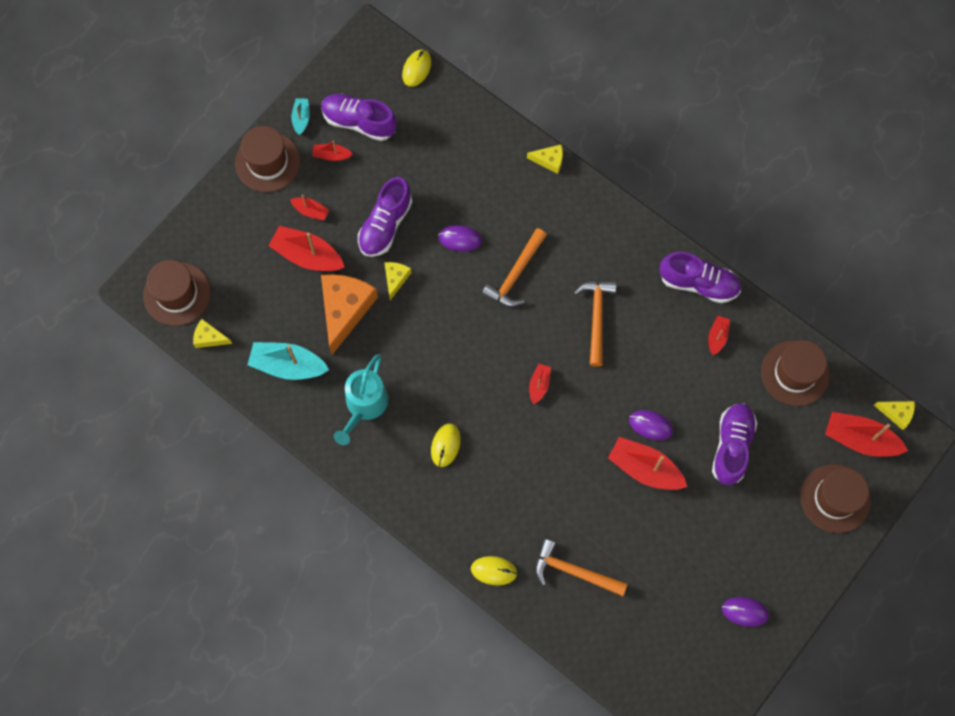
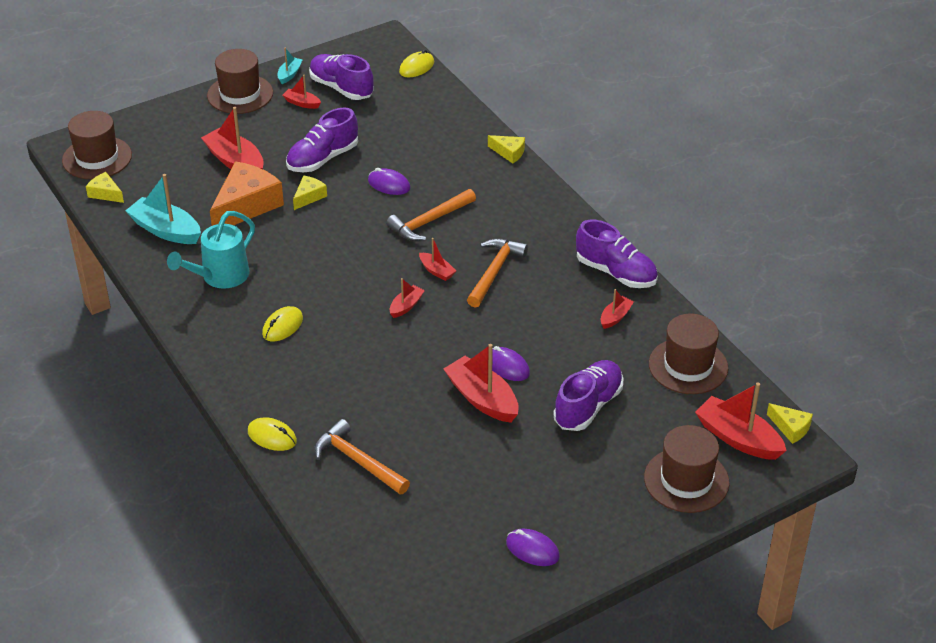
camera: 20 degrees right, 30 degrees down
red boat [290,195,329,221] -> red boat moved to [419,238,456,281]

